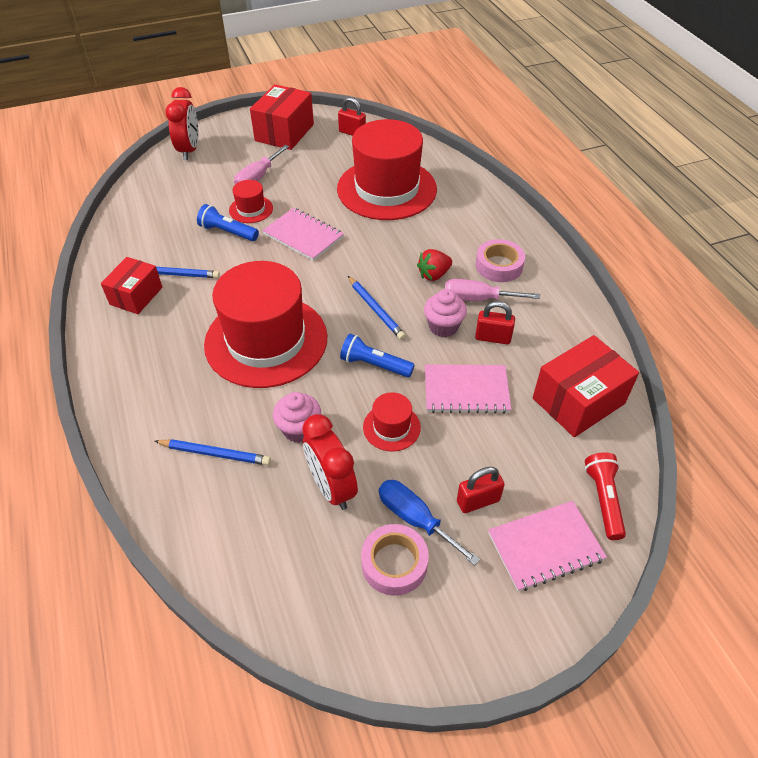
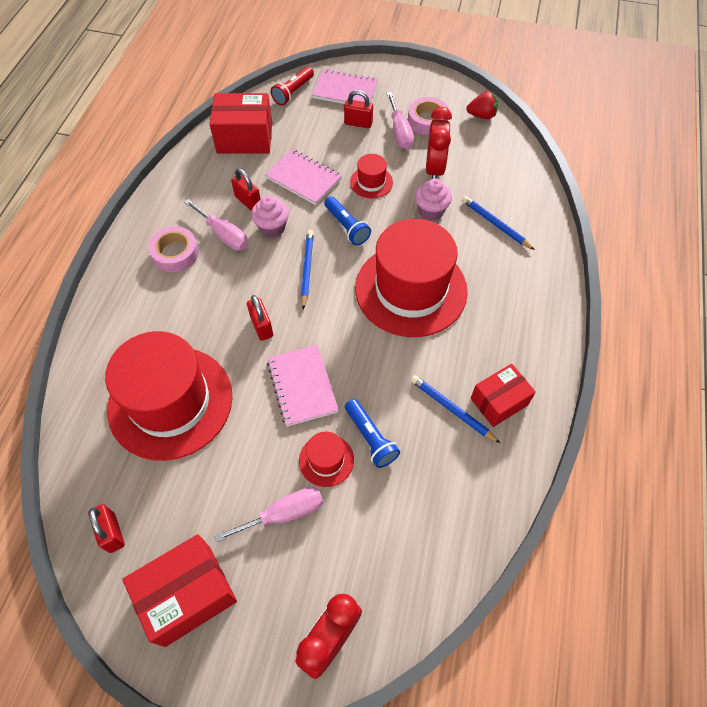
camera: 145 degrees left, 10 degrees up
blue screwdriver [379,480,480,565] -> pink screwdriver [387,92,414,149]
red strawberry [417,249,452,281] -> red strawberry moved to [466,91,498,119]
none -> red padlock [247,295,273,341]

